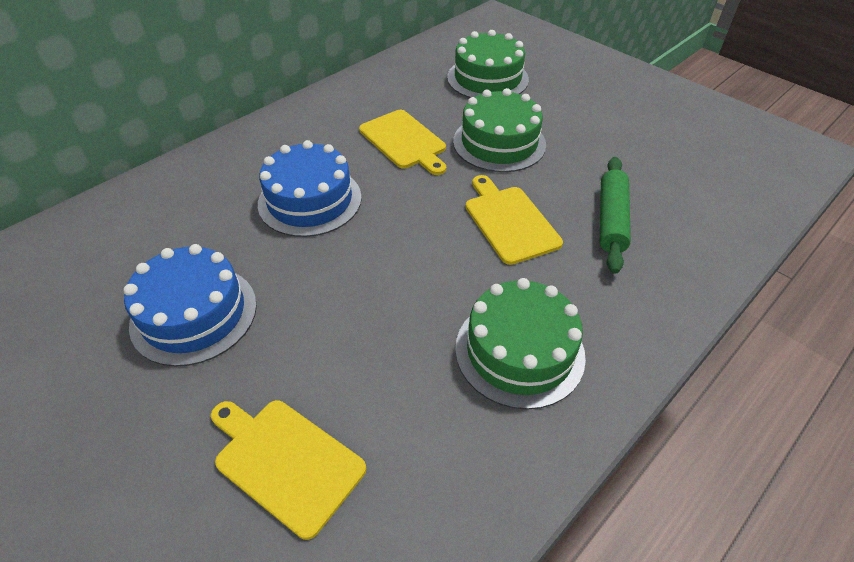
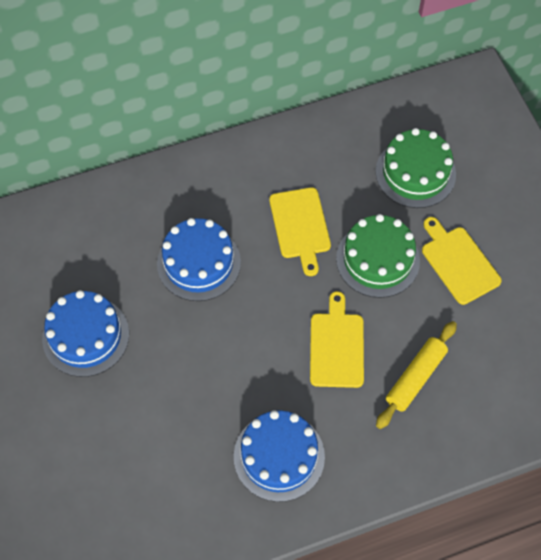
camera: 25 degrees right, 15 degrees up
yellow cutting board [211,400,366,540] -> yellow cutting board moved to [422,217,502,305]
green cake [455,278,586,410] -> blue cake [234,410,325,502]
green rolling pin [600,157,631,274] -> yellow rolling pin [376,321,457,429]

